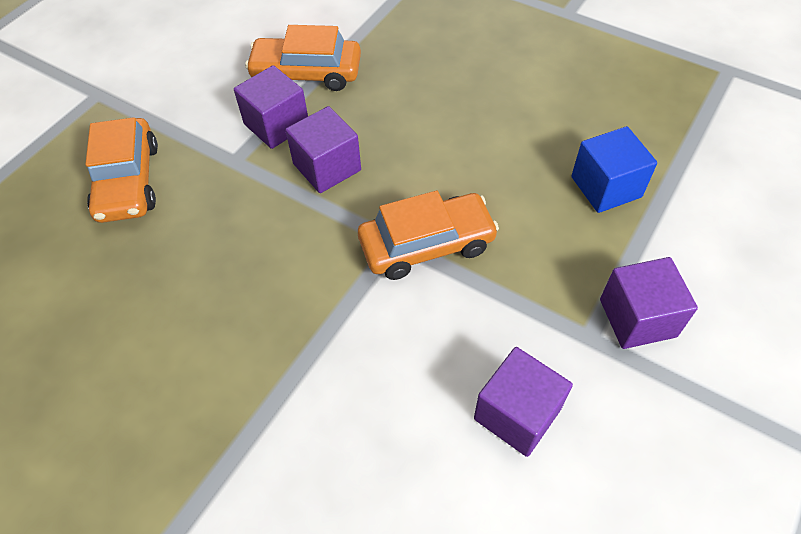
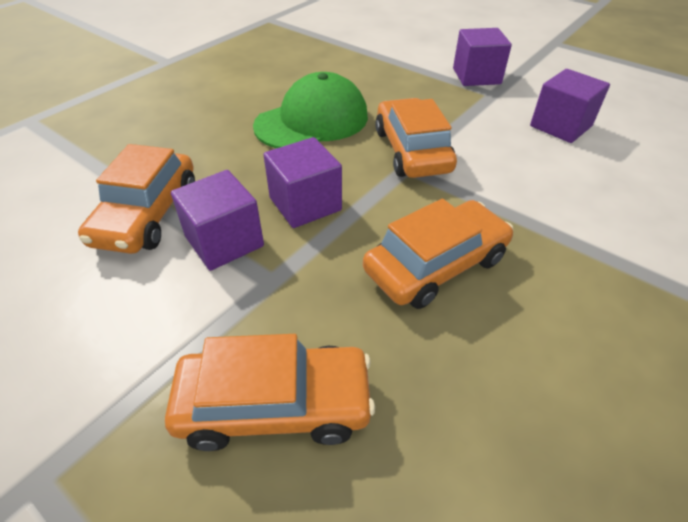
camera: 85 degrees left, 10 degrees down
blue cube [571,126,657,213] -> none
none -> green cap [253,72,368,148]
none -> orange car [363,198,513,309]

